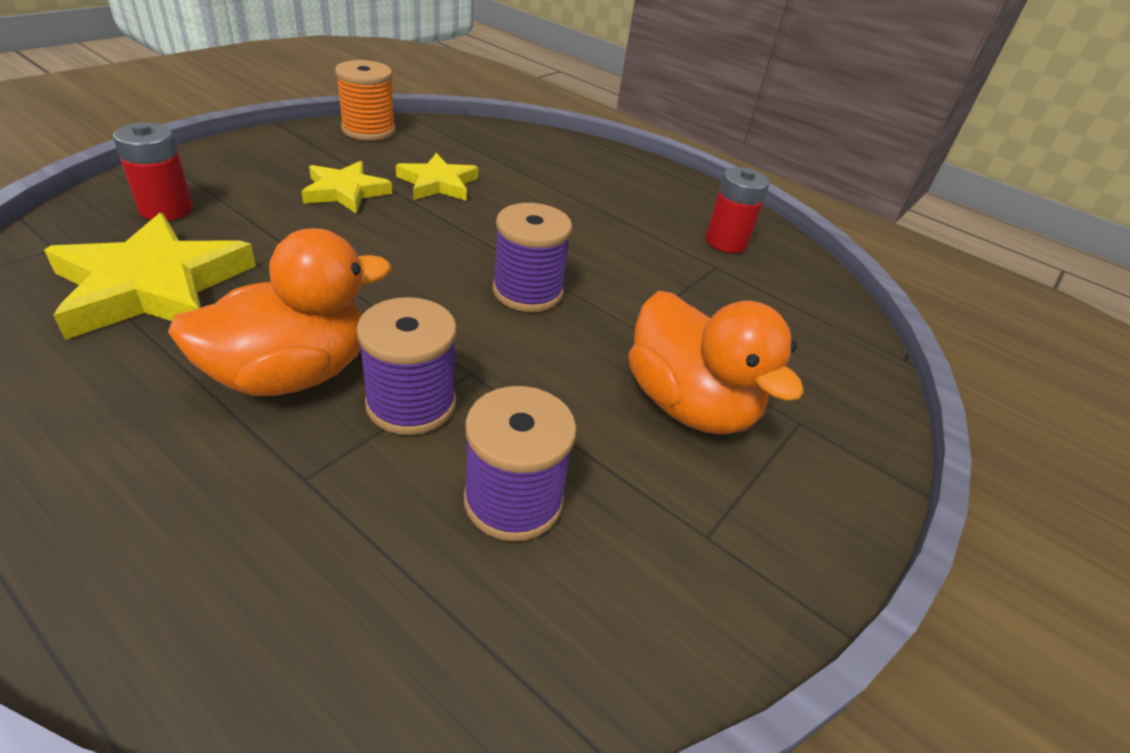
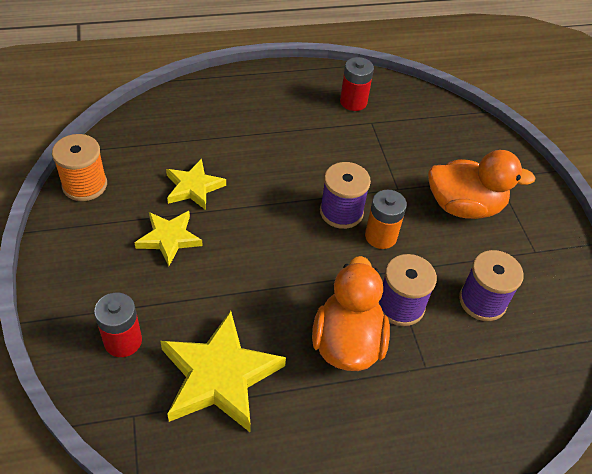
camera: 50 degrees left, 10 degrees up
none -> orange battery [365,190,407,249]

